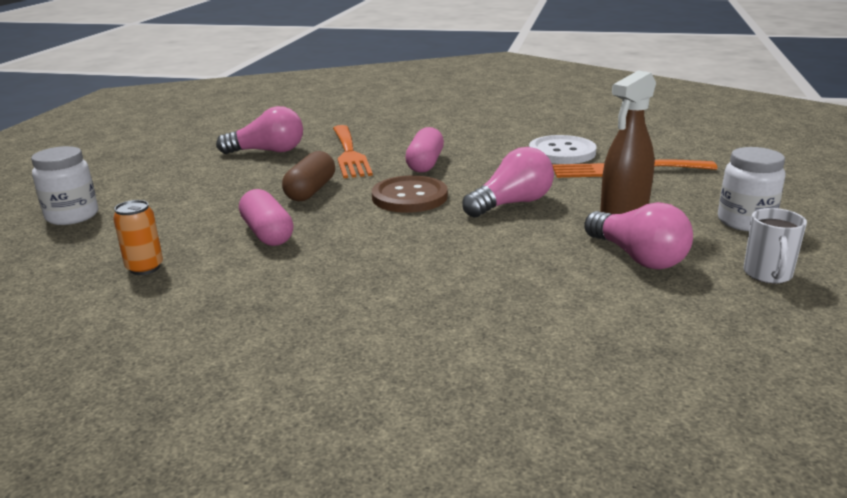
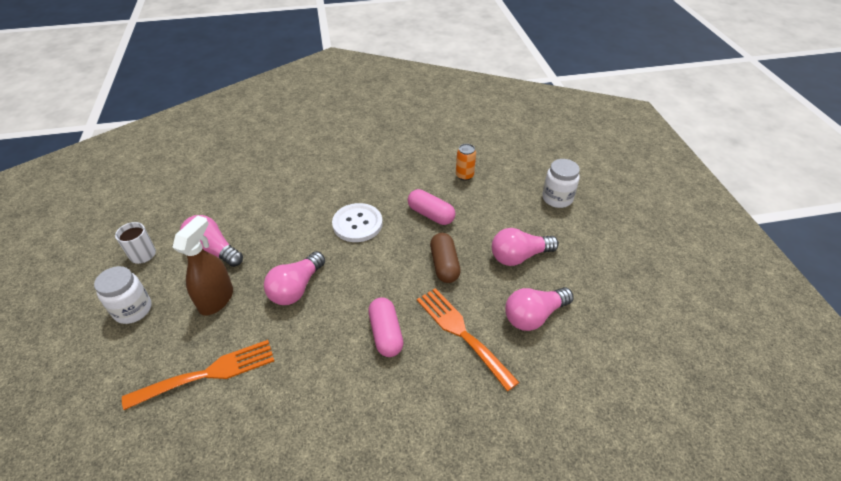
camera: 155 degrees right, 20 degrees up
brown button [372,175,448,213] -> none
white button [529,135,596,164] -> white button moved to [332,203,383,242]
none -> pink light bulb [492,228,559,266]

